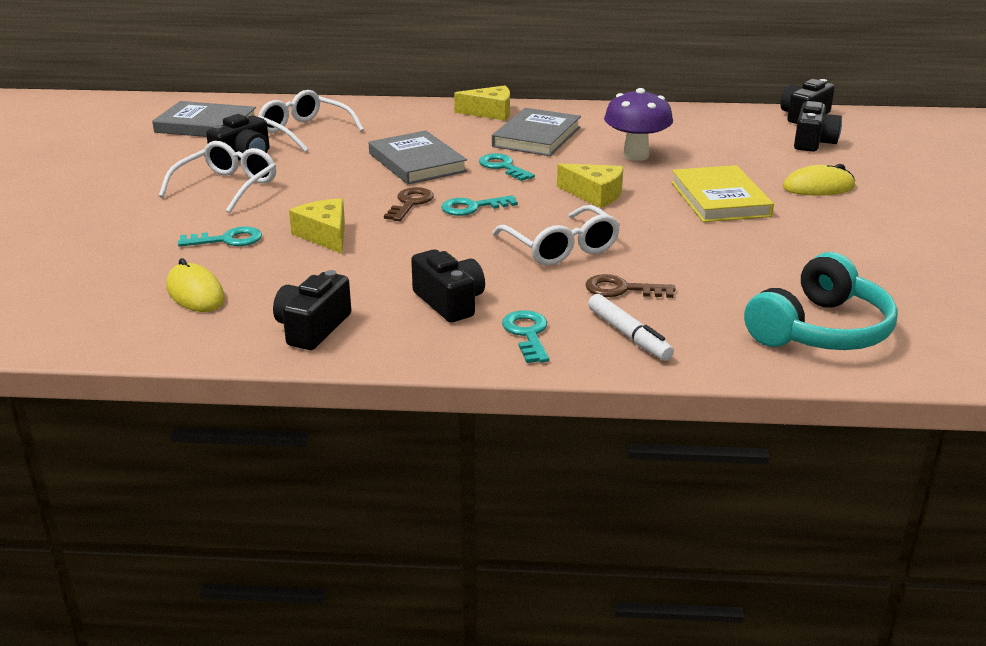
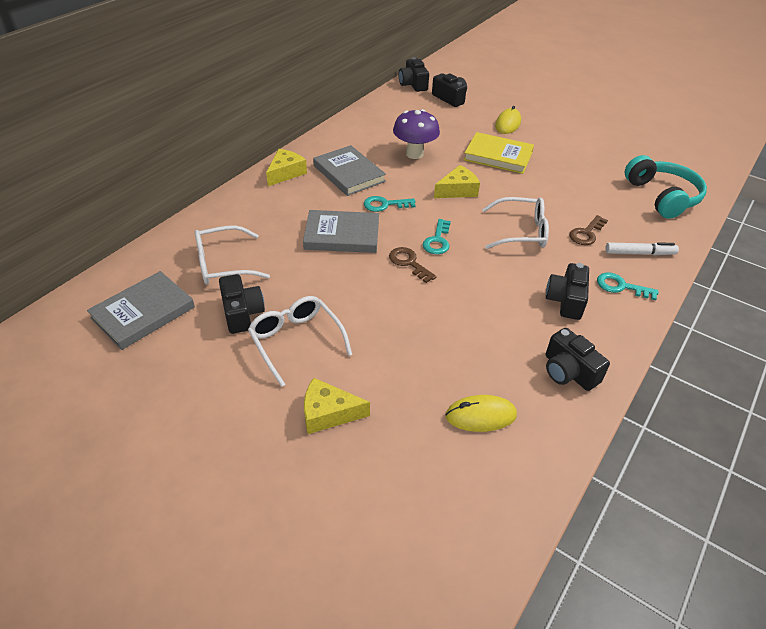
camera: 60 degrees left, 15 degrees up
turquoise key [178,226,262,247] -> none
yellow cheese [289,198,345,254] -> yellow cheese moved to [304,378,370,434]
black camera [411,249,485,323] -> black camera turned 75 degrees counterclockwise [546,263,589,320]

